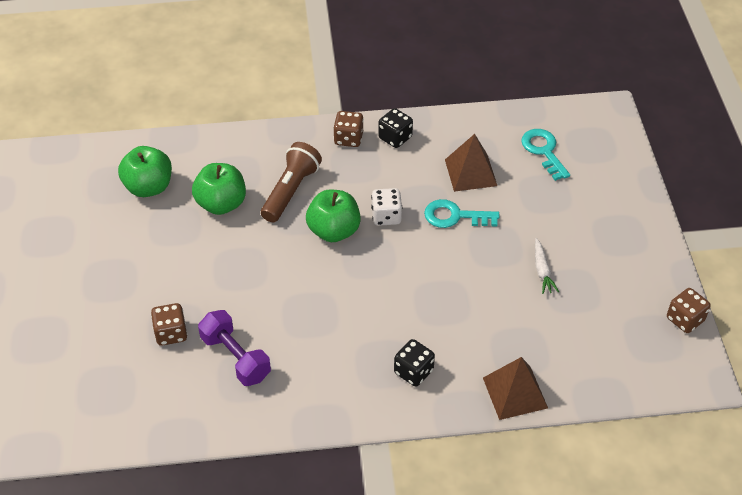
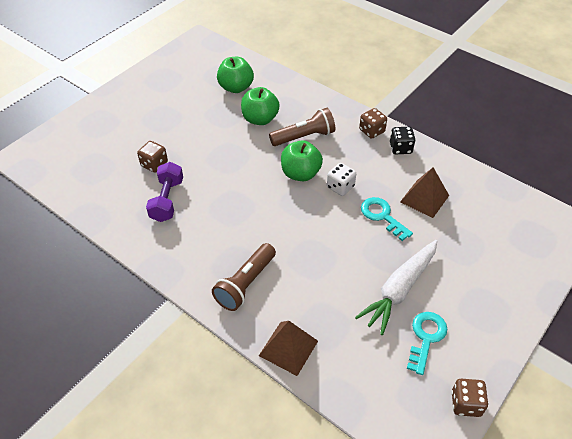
camera: 45 degrees right, 0 degrees up
black dice [394,339,435,386] -> brown flashlight [212,243,276,311]
turquoise key [521,129,570,181] -> turquoise key moved to [407,312,447,375]
white carrot [535,238,559,294] -> white carrot [355,240,437,335], size x2.12

